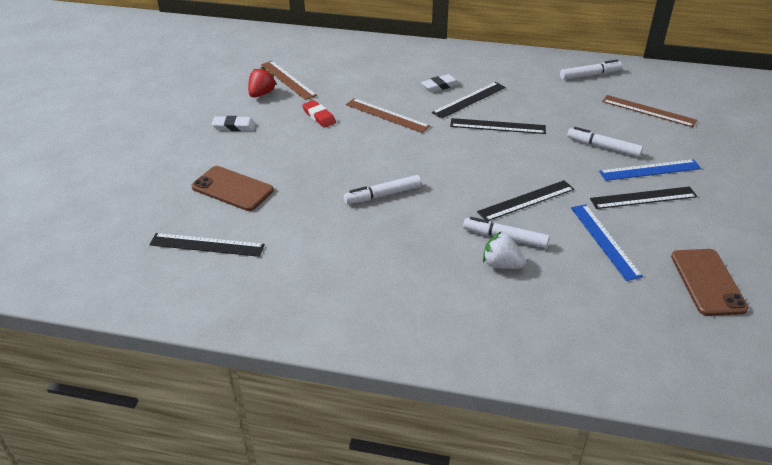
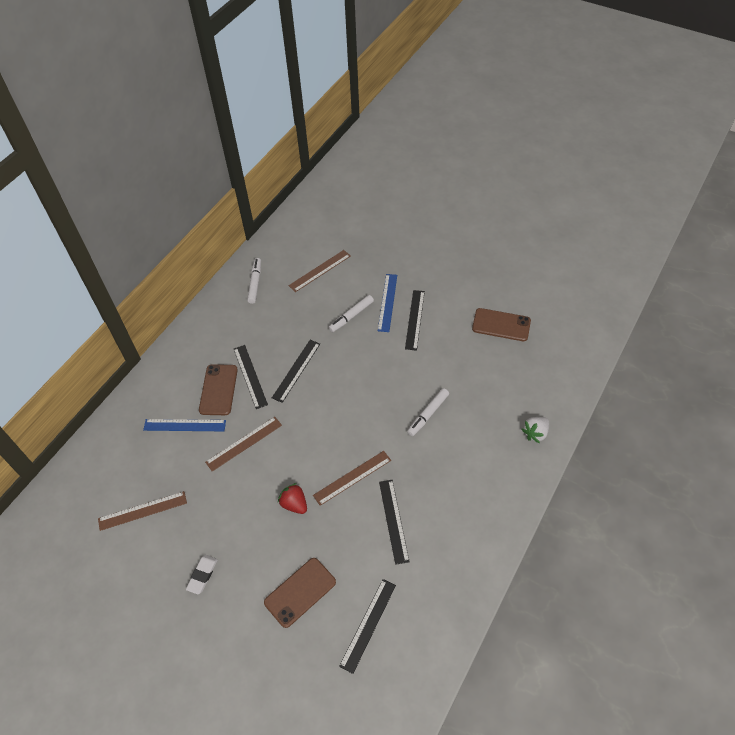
camera: 70 degrees left, 15 degrees up
red strawberry [248,67,277,97] -> red strawberry moved to [278,483,307,514]
red eraser [302,100,336,128] -> none
white marker [344,175,421,204] -> brown ruler [313,451,391,506]
white eraser [421,74,460,92] -> brown phone [199,364,238,415]
black ruler [477,180,574,221] -> black ruler moved to [379,480,410,565]
white strawberry [483,232,526,269] -> white strawberry moved to [522,417,549,443]
blue ruler [571,204,643,281] -> blue ruler moved to [143,419,226,431]

